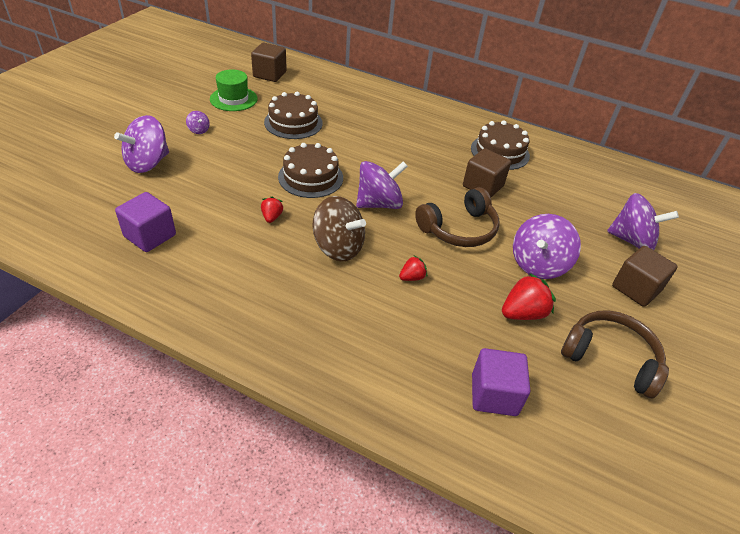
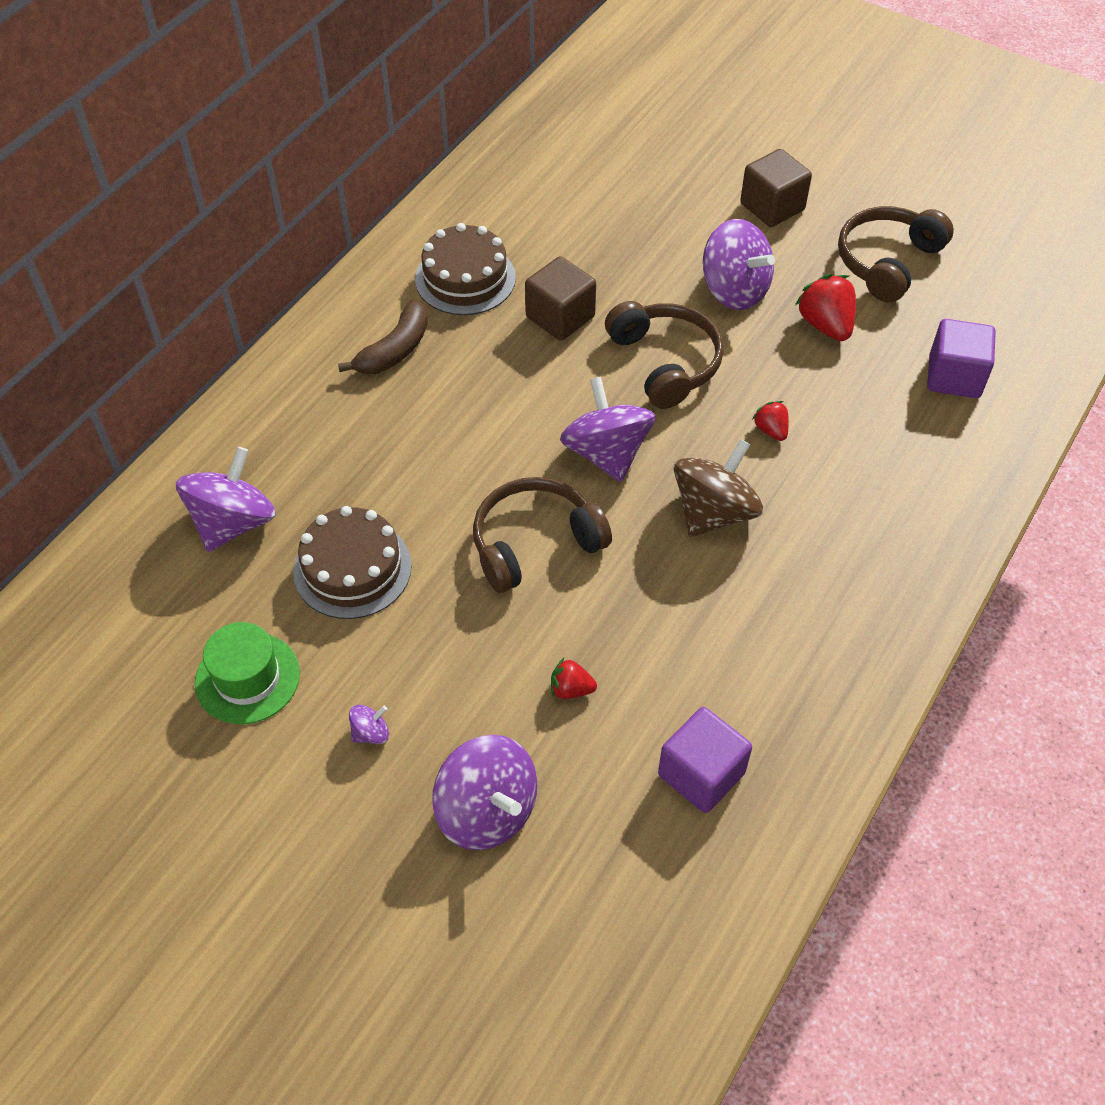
camera: 80 degrees left, 10 degrees up
brown cube [251,43,287,82] -> none
red strawberry [261,197,283,223] -> red strawberry moved to [551,658,597,699]
brown cake [278,143,343,198] -> brown headphones [473,477,612,593]
purple spinning top [607,193,679,250] -> purple spinning top moved to [176,447,276,552]
none -> brown banana [338,300,428,374]

